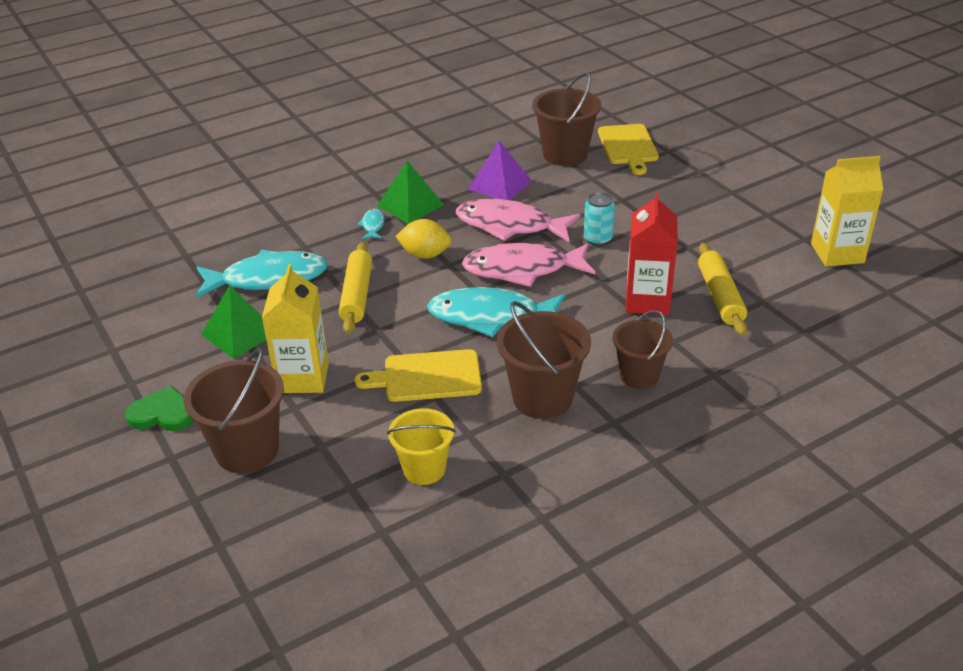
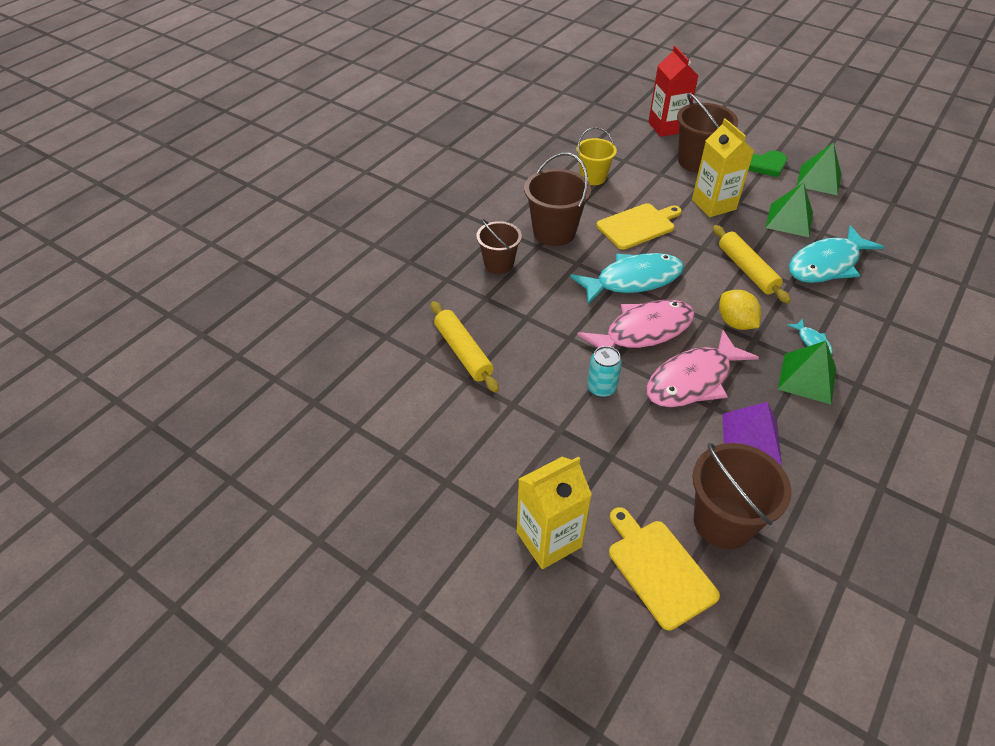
camera: 155 degrees right, 10 degrees up
yellow lemon [395,219,451,259] -> yellow lemon turned 75 degrees clockwise [719,290,761,330]
pink fish [456,199,580,242] -> pink fish turned 150 degrees clockwise [647,330,759,407]
red carton [626,192,678,315] -> red carton moved to [648,46,698,137]
yellow carton [811,156,883,267] -> yellow carton moved to [517,456,592,569]
none -> green pyramid [796,142,841,195]

